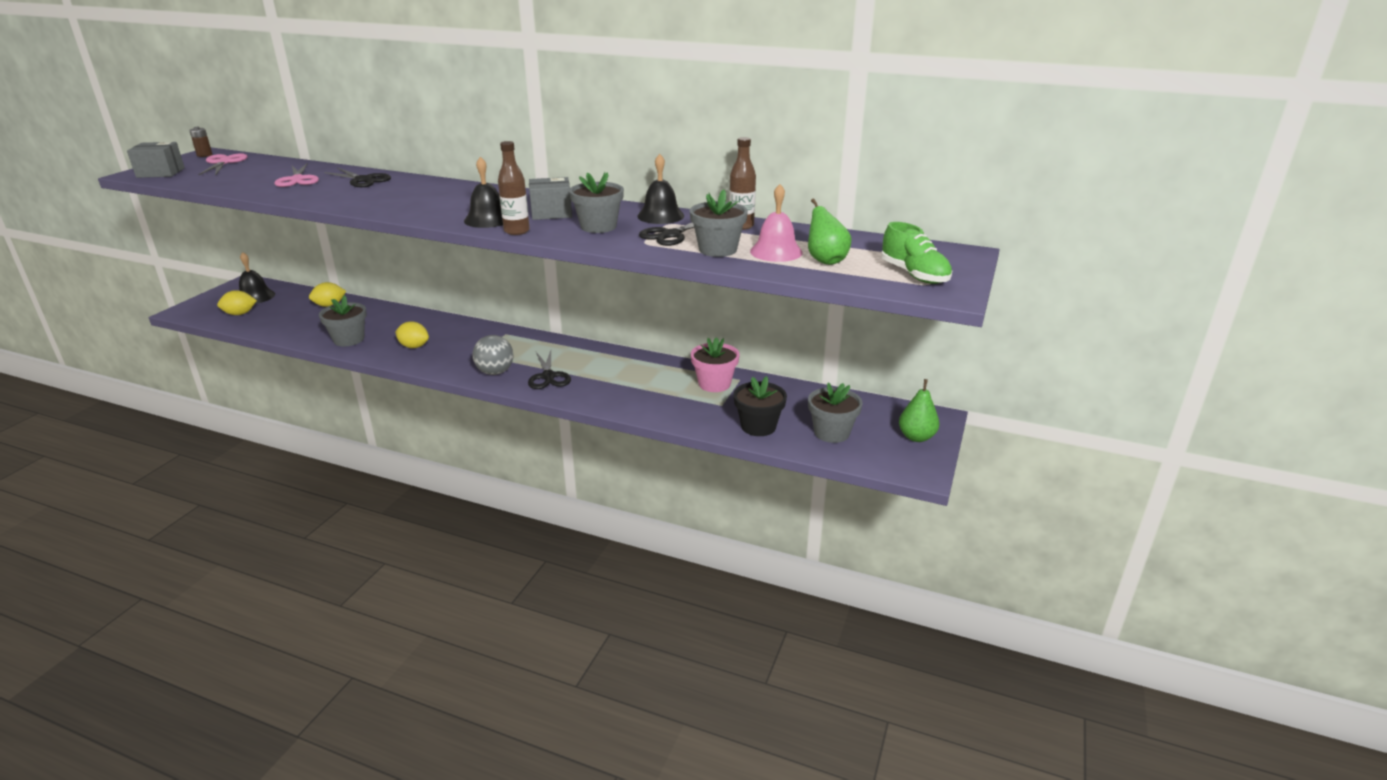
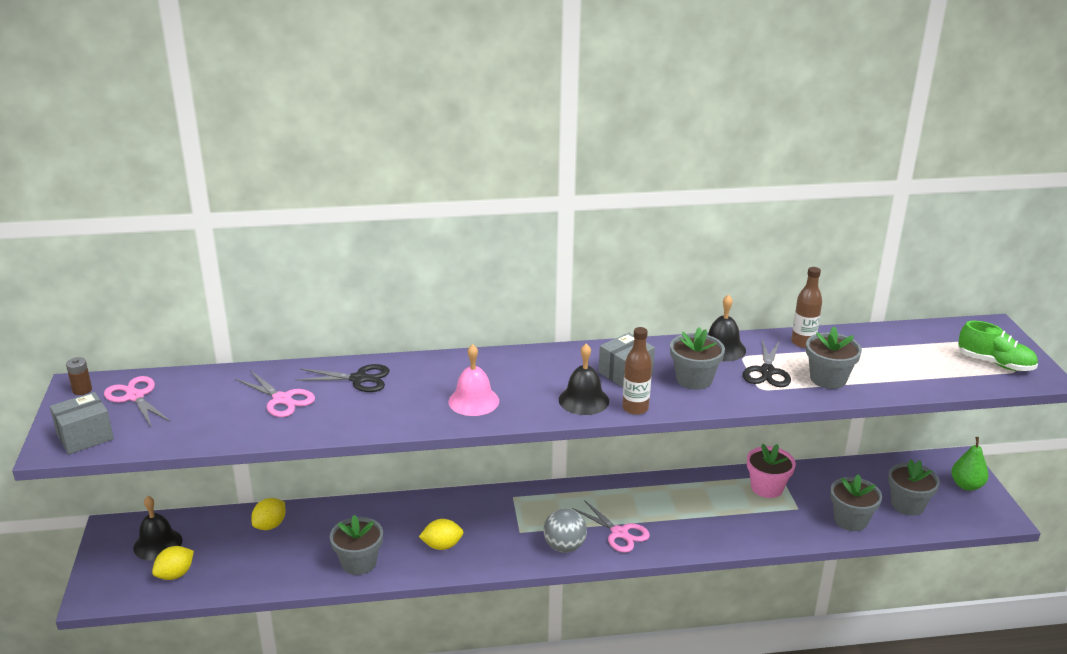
camera: 30 degrees left, 0 degrees up
black scissors [528,350,571,389] -> pink scissors [572,500,650,553]
black flower pot [733,376,787,436] -> grey flower pot [830,474,882,531]
pink bell [750,184,803,262] -> pink bell moved to [448,344,499,416]
green pear [808,198,851,265] -> none

